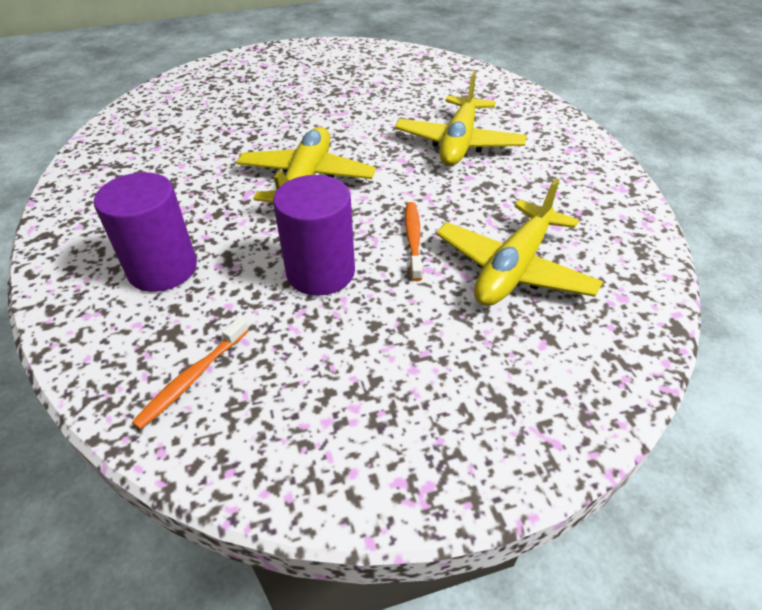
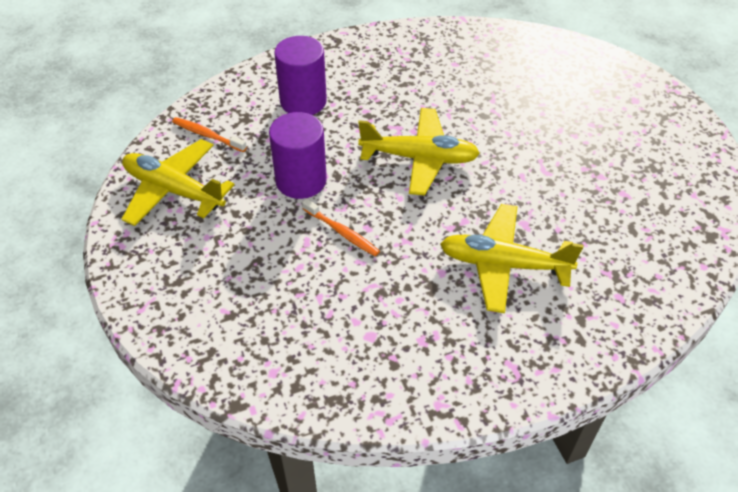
camera: 85 degrees right, 5 degrees up
orange toothbrush [405,202,423,281] -> orange toothbrush turned 45 degrees clockwise [302,199,380,256]
yellow plane [436,178,603,306] -> yellow plane moved to [122,139,235,226]

